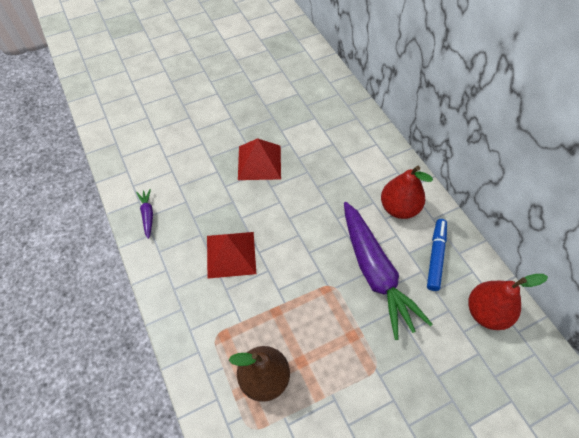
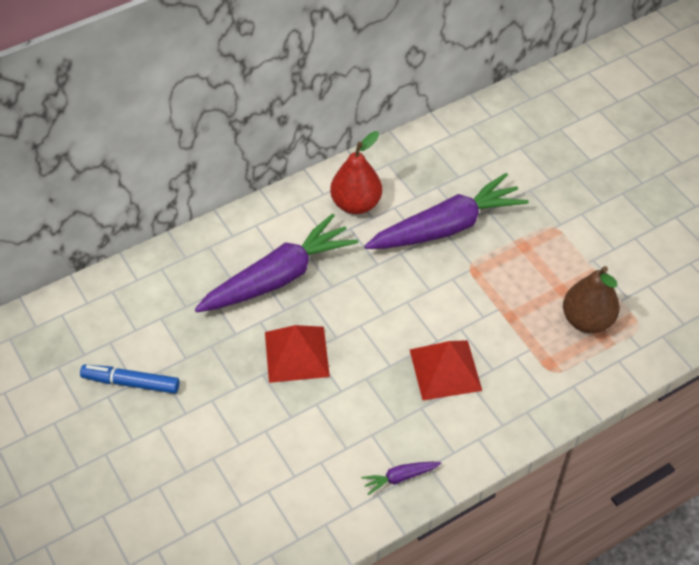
camera: 95 degrees left, 5 degrees down
blue marker [427,219,447,291] -> blue marker moved to [80,365,180,394]
red pear [468,274,548,330] -> none
none -> purple carrot [195,213,358,312]

